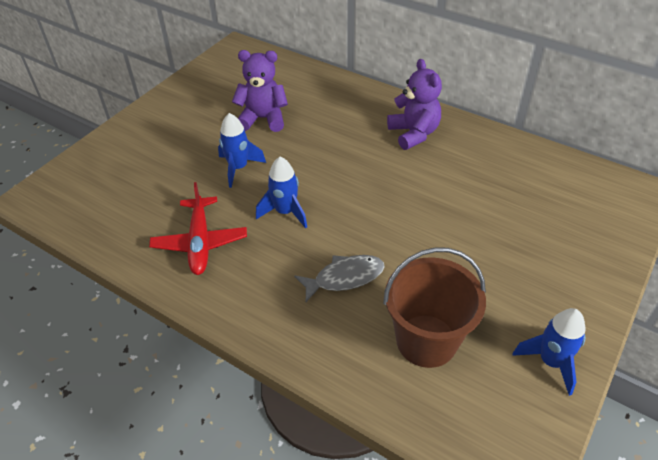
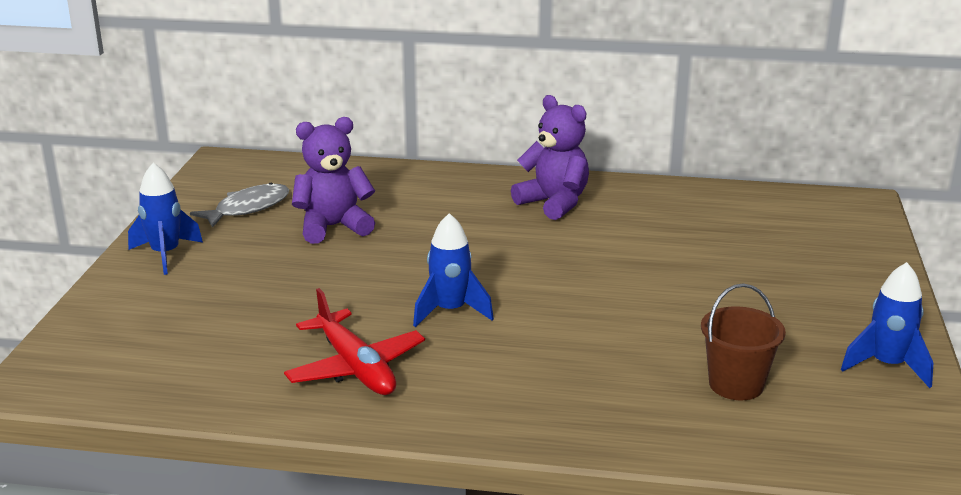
camera: 25 degrees left, 20 degrees down
blue rocket [218,113,266,188] -> blue rocket moved to [128,163,203,275]
grey fish [294,255,384,302] -> grey fish moved to [190,183,289,228]
brown bucket [383,247,486,368] -> brown bucket [701,284,786,400], size x0.65

